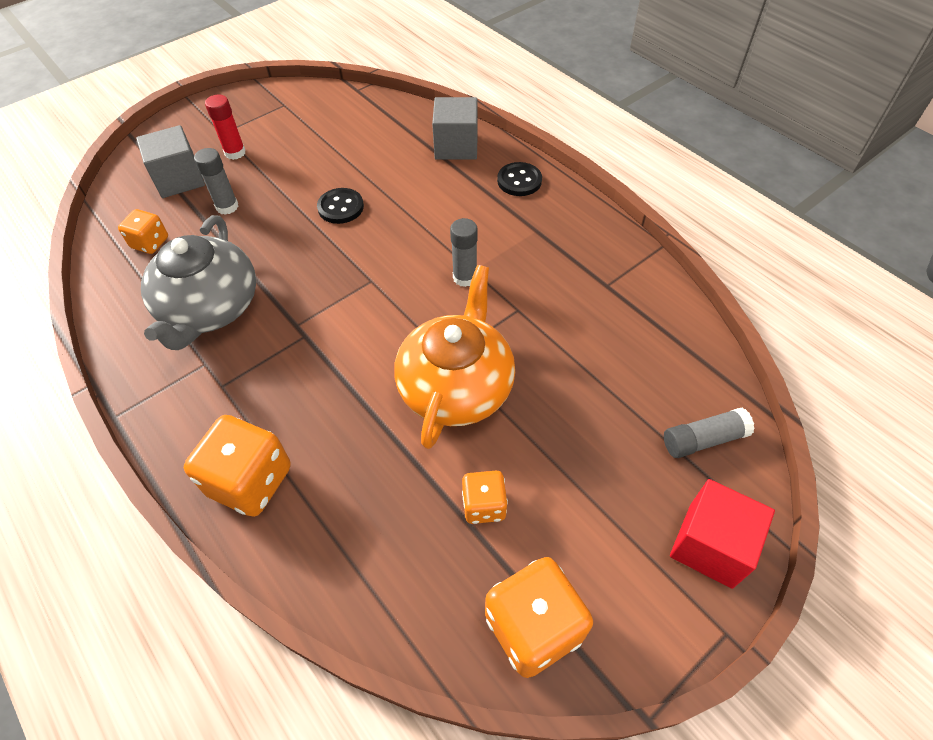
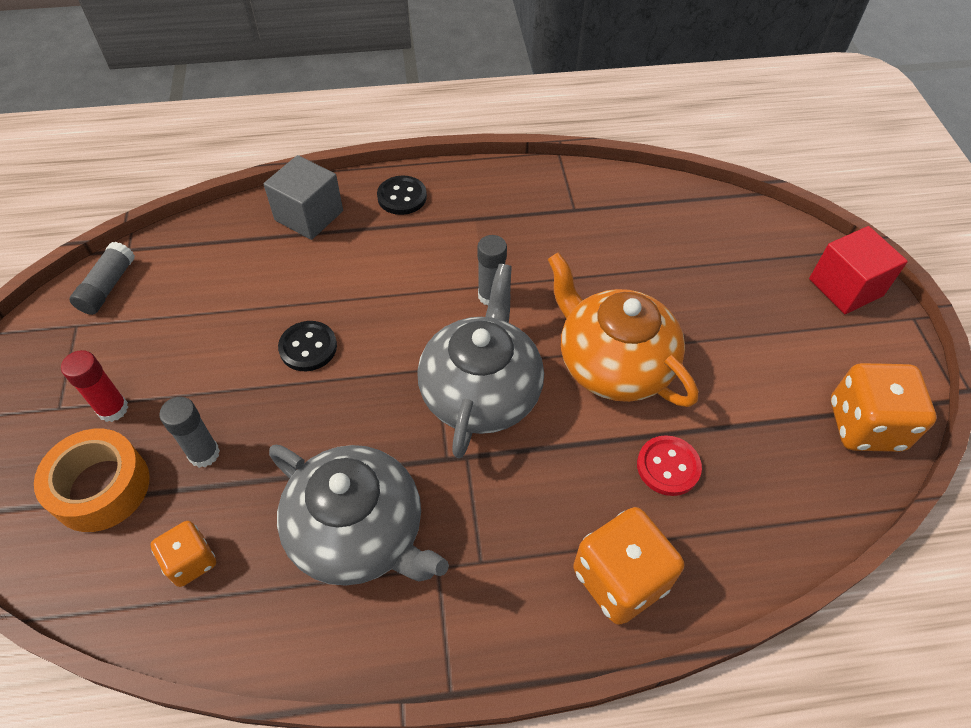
camera: 60 degrees left, 0 degrees up
grey cube [136,125,205,198] -> orange tape [34,429,150,532]
orange dice [462,471,508,524] -> none
grey glue stick [664,408,755,458] -> grey glue stick moved to [69,242,135,315]
none -> grey teapot [417,264,544,458]
none -> red button [637,435,702,496]

